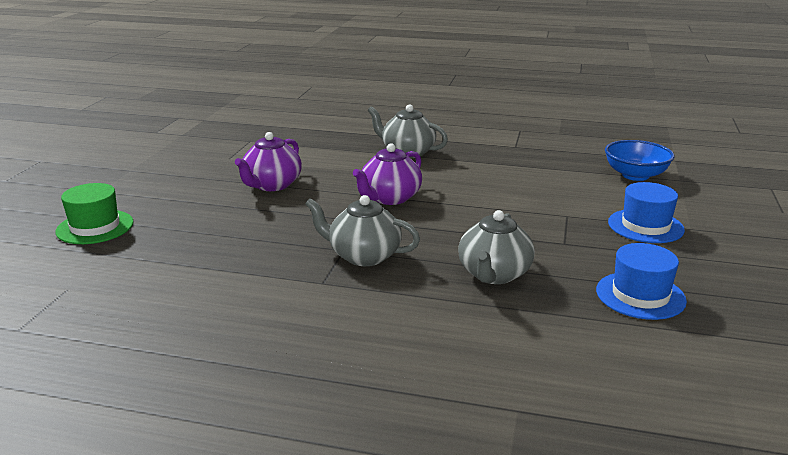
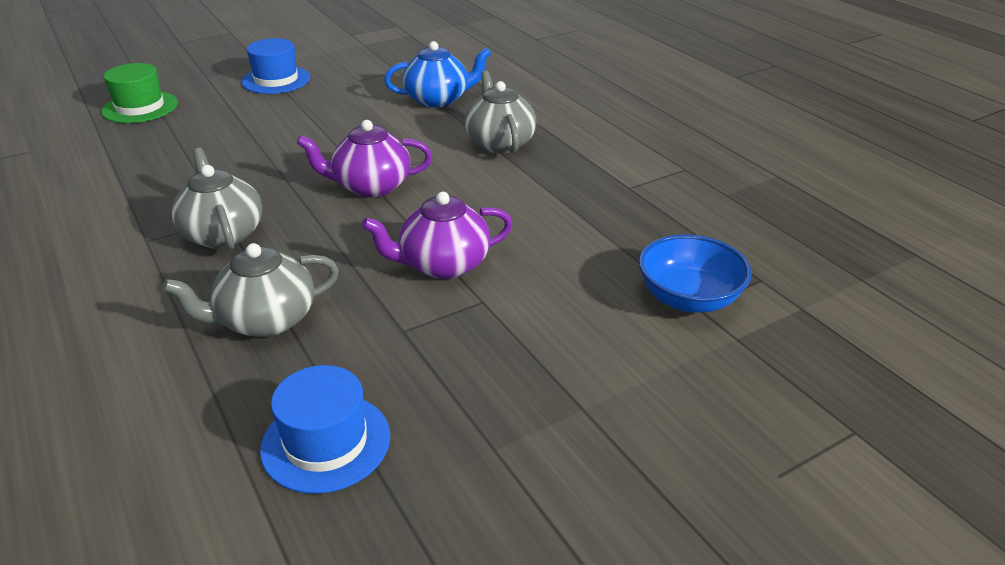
camera: 45 degrees right, 10 degrees up
purple teapot [235,132,302,191] -> purple teapot moved to [362,192,513,279]
blue hat [608,182,685,243] -> blue hat moved to [241,38,311,94]
none -> blue teapot [384,41,491,108]

